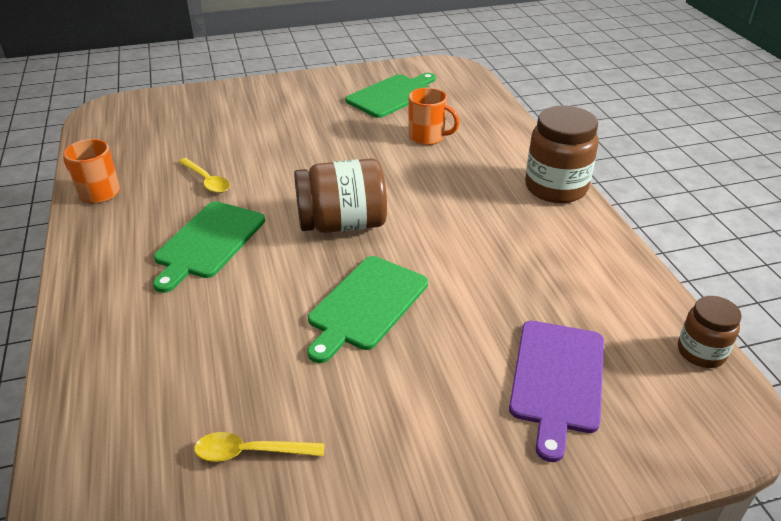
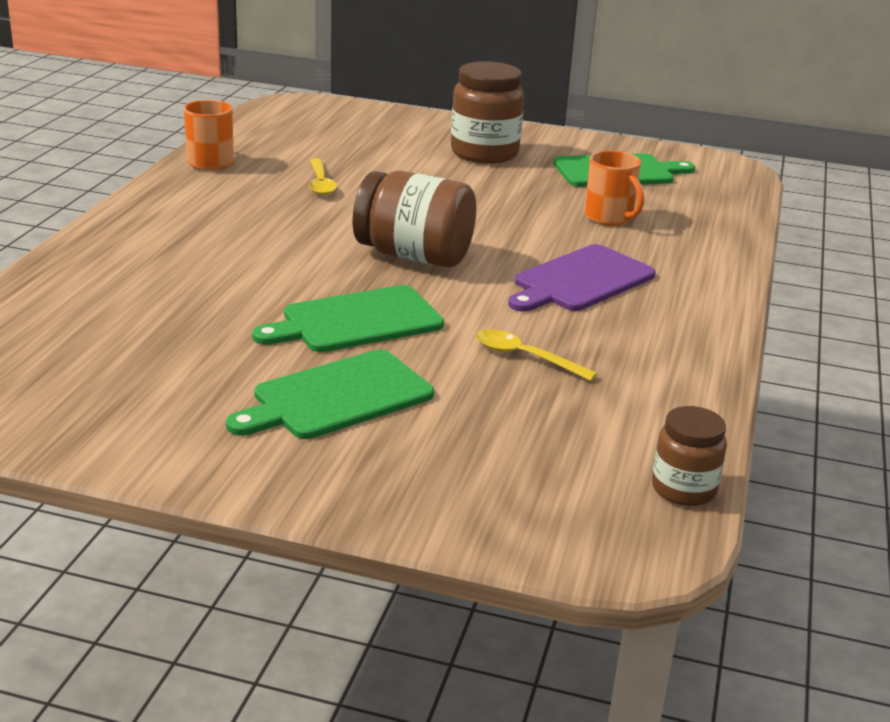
camera: 30 degrees right, 10 degrees down
green cutting board [153,201,265,293] -> green cutting board moved to [226,350,434,439]
yellow spoon [194,432,325,462] -> yellow spoon moved to [476,329,597,381]
purple cutting board [509,321,604,462] -> purple cutting board moved to [508,244,656,312]
brown jar [525,106,598,203] -> brown jar moved to [451,61,524,164]

